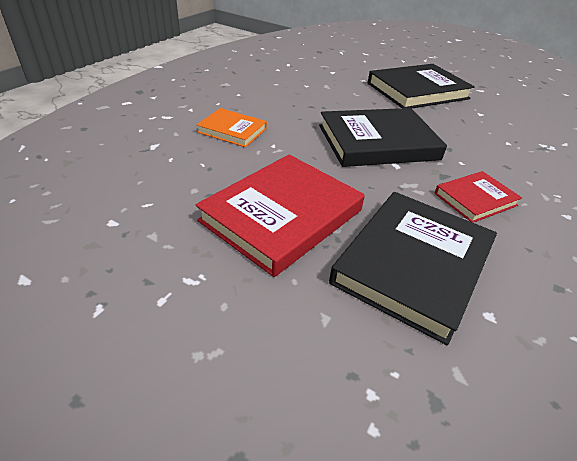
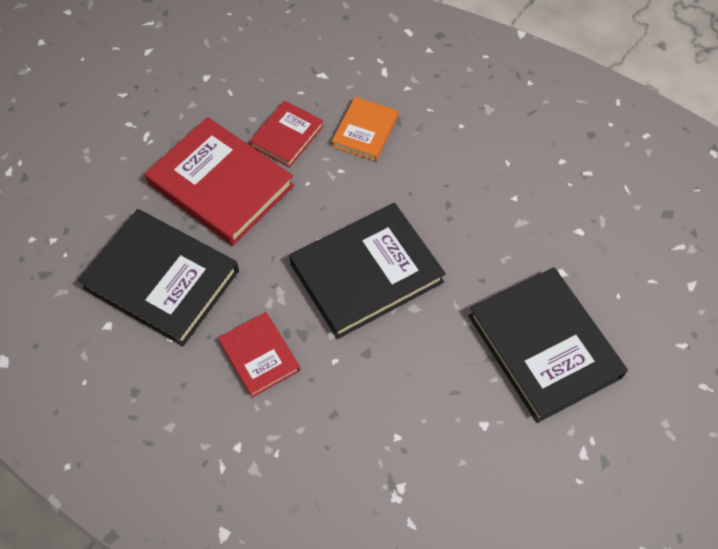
camera: 90 degrees right, 20 degrees up
black book [319,108,447,167] -> black book turned 75 degrees clockwise [289,203,446,339]
none -> red book [249,101,323,168]

